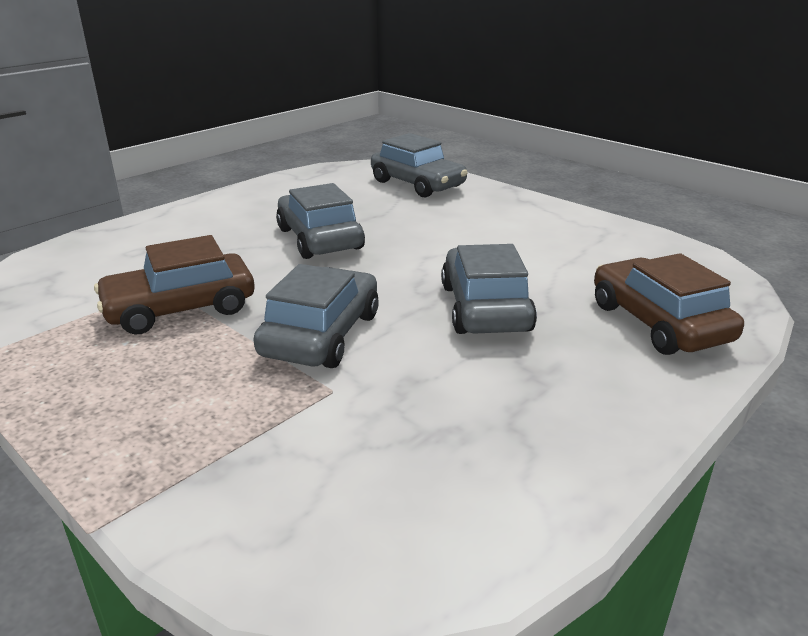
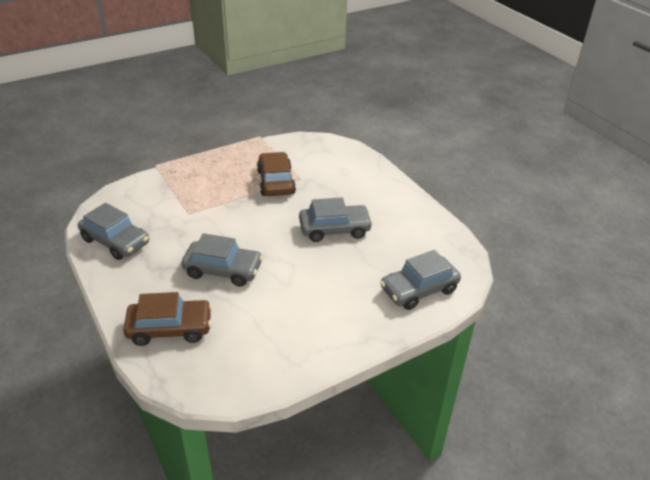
camera: 105 degrees right, 10 degrees up
grey car [253,264,379,368] -> grey car moved to [78,203,149,260]

